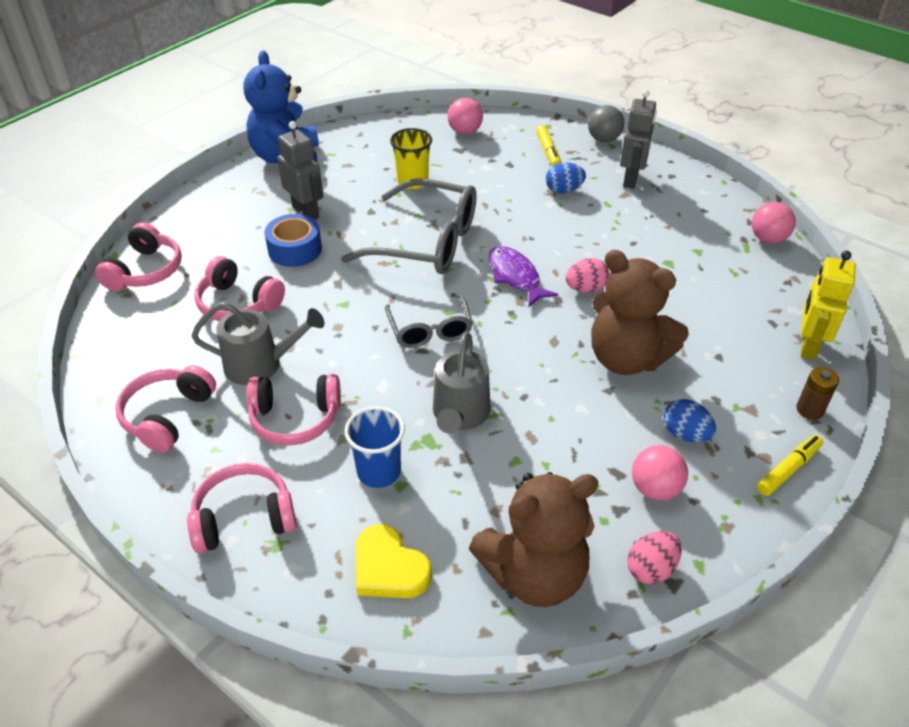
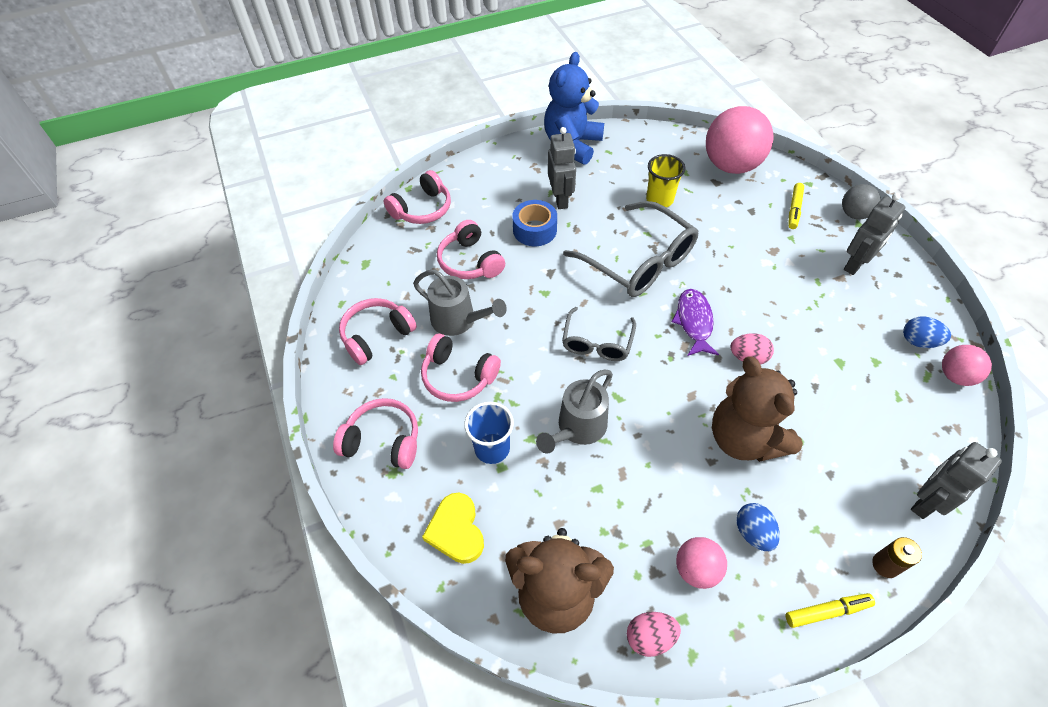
camera: 30 degrees right, 10 degrees up
pink ball [448,98,483,135] -> pink ball [706,106,774,174], size x1.96
blue egg [546,162,586,194] -> blue egg moved to [903,317,951,348]
yellow robot [801,251,856,360] -> grey robot [911,442,1002,519]

